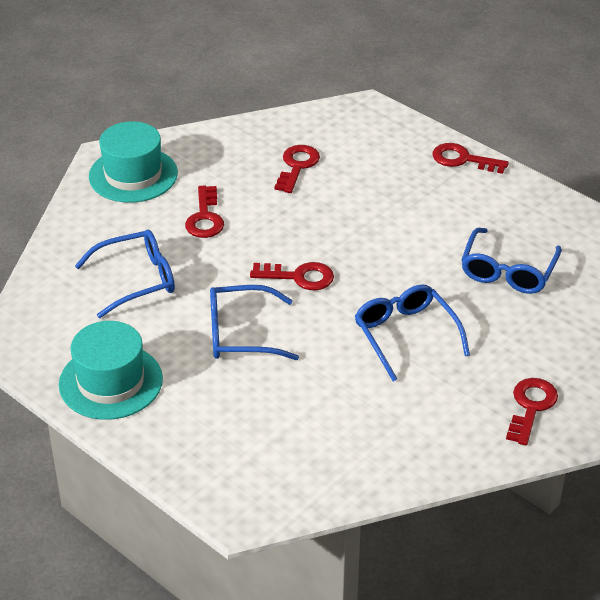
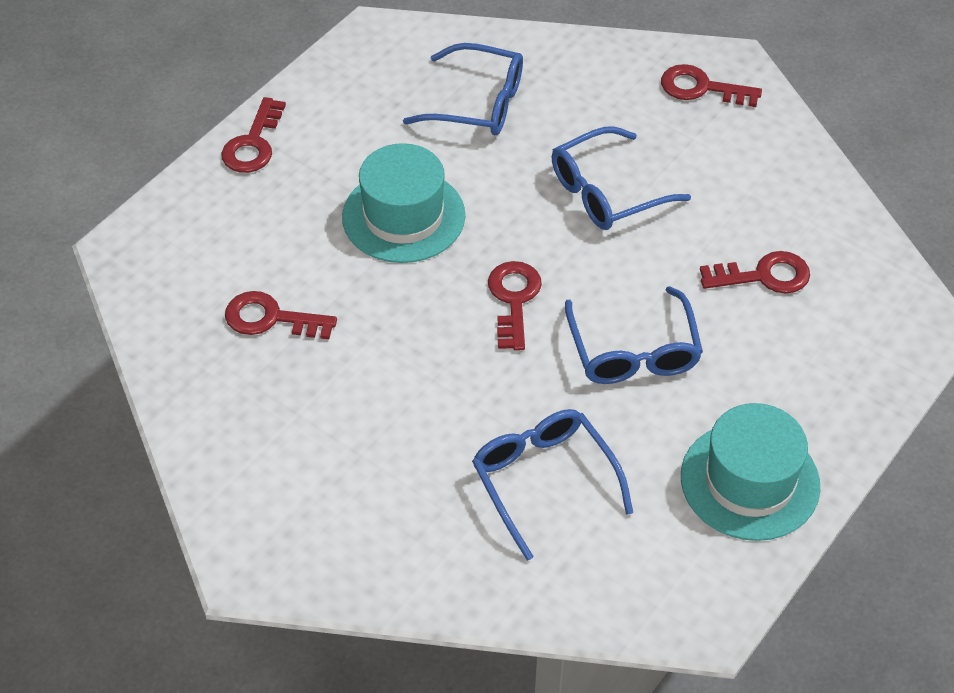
camera: 95 degrees left, 10 degrees up
turquoise hat [89,121,178,203] -> turquoise hat moved to [342,143,465,263]
red key [185,185,224,238] -> red key moved to [700,251,810,294]

